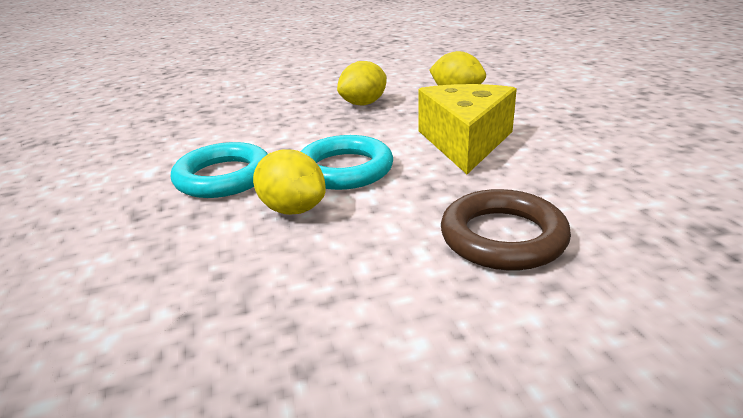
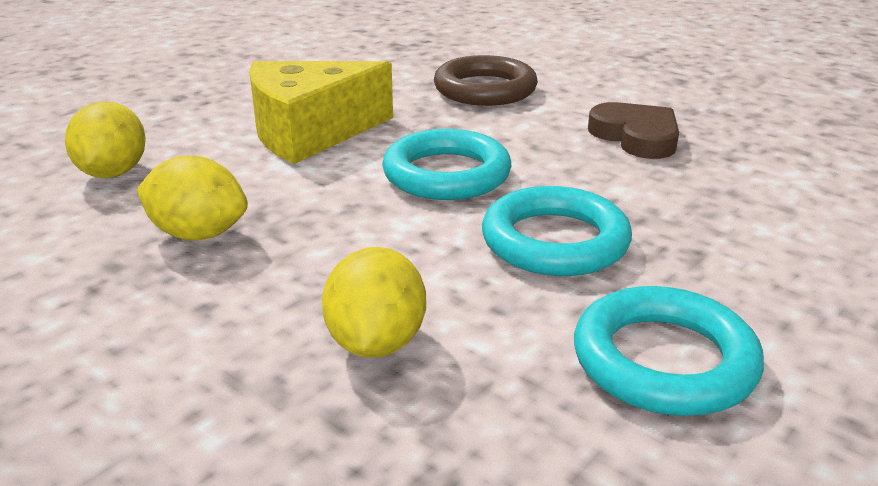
camera: 125 degrees left, 0 degrees up
yellow lemon [253,149,326,215] -> yellow lemon moved to [322,247,426,358]
none -> turquoise ring [574,286,764,416]
none -> brown heart [588,102,679,159]

